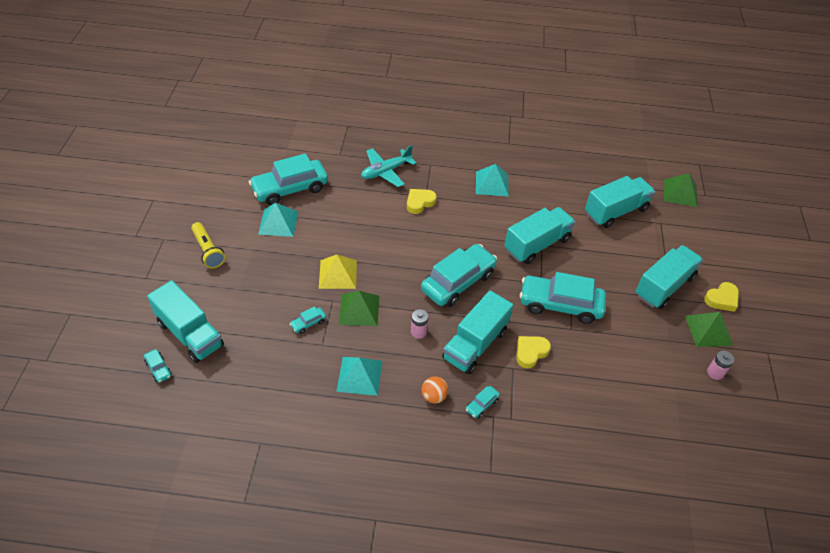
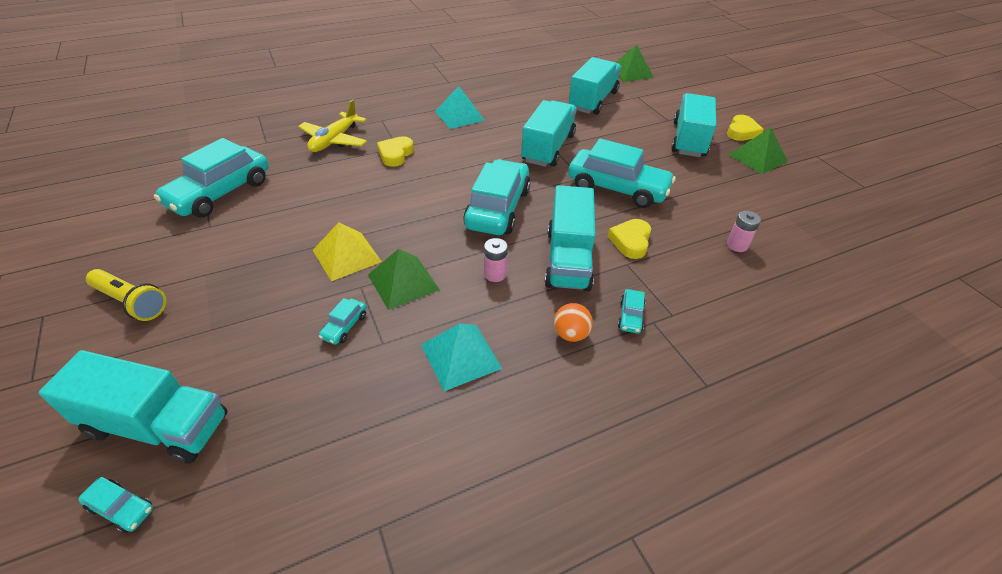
camera: 30 degrees left, 5 degrees down
turquoise pyramid [258,203,298,237] -> none
turquoise plane [361,145,416,187] -> yellow plane [298,99,367,152]
turquoise car [520,272,606,324] -> turquoise car turned 135 degrees counterclockwise [568,139,676,208]
pink battery [707,350,734,380] -> pink battery moved to [727,211,761,252]

